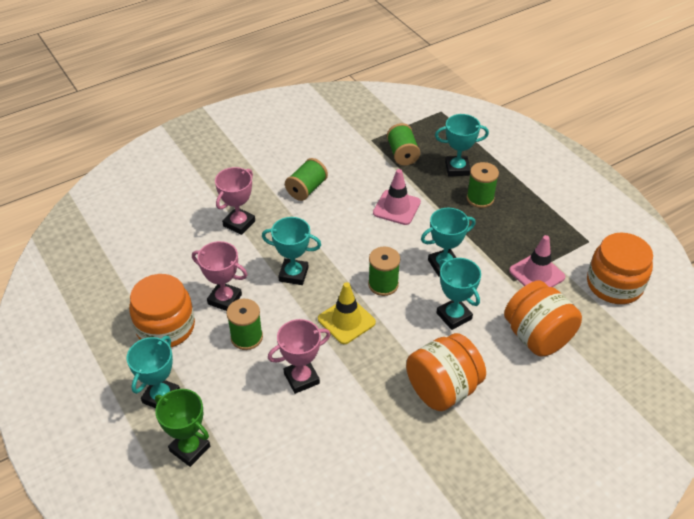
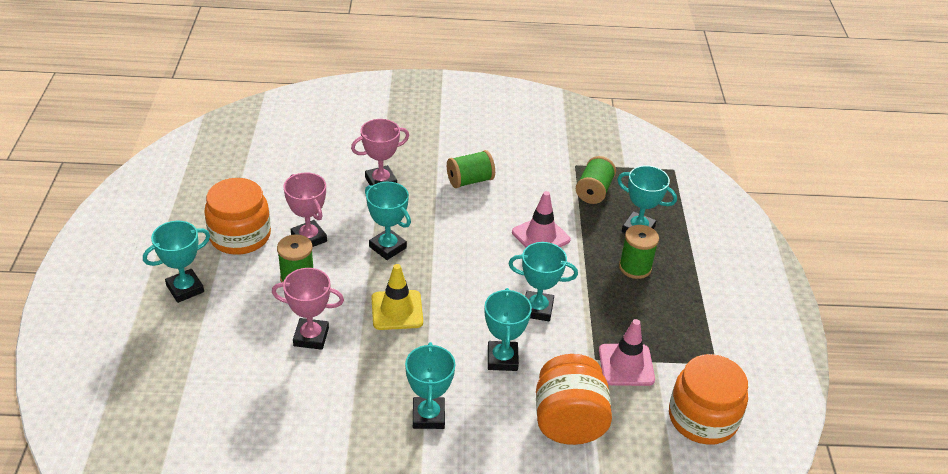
camera: 30 degrees right, 5 degrees down
green trophy [155,389,210,467] -> none
green spool [368,246,400,296] -> none
orange jar [406,333,486,411] -> turquoise trophy [405,342,455,429]

